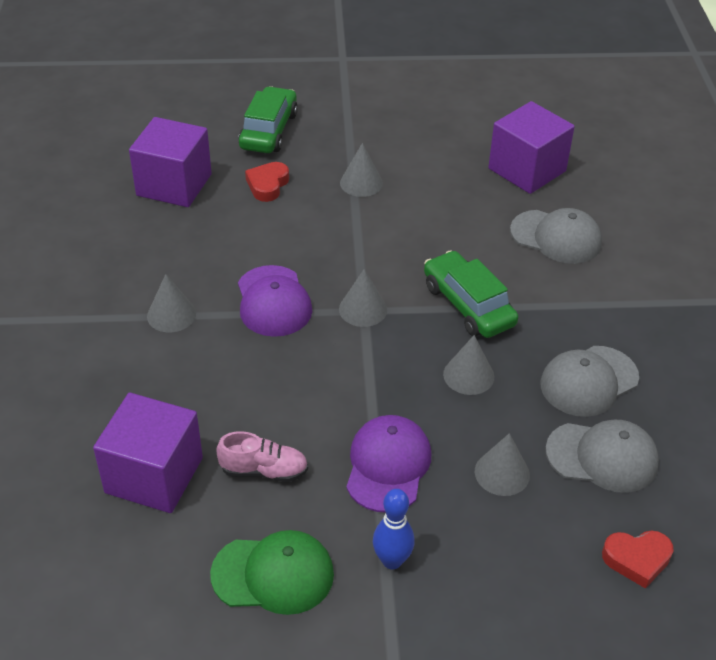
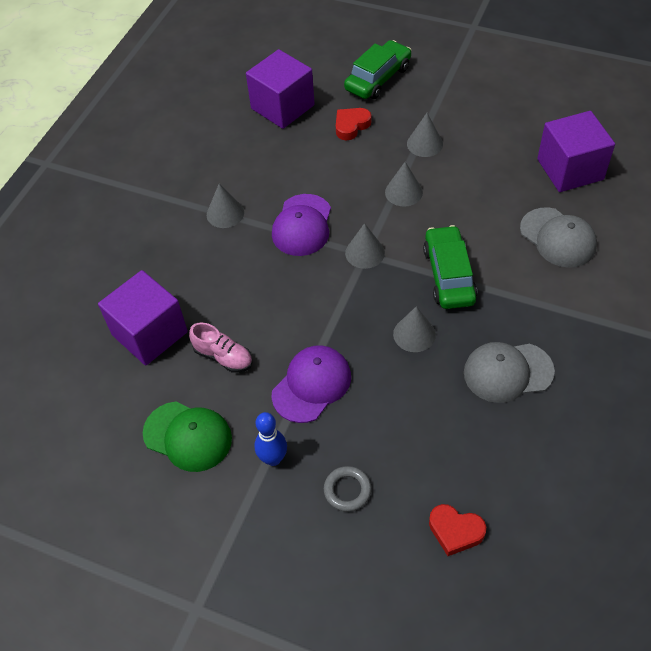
camera: 30 degrees right, 10 degrees up
grey cone [475,433,530,496] -> grey cone moved to [385,162,423,207]
grey cap [545,420,659,493] -> none
none -> grey ring [324,466,372,512]

